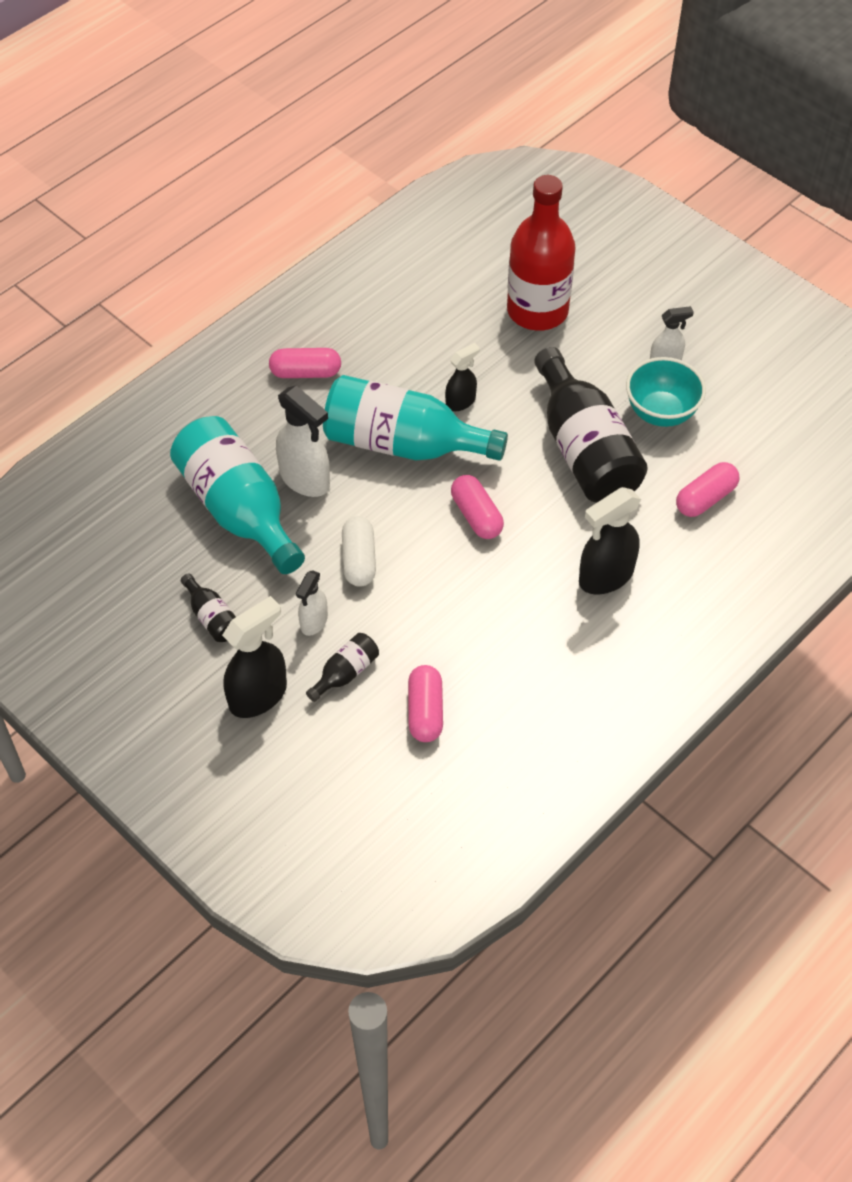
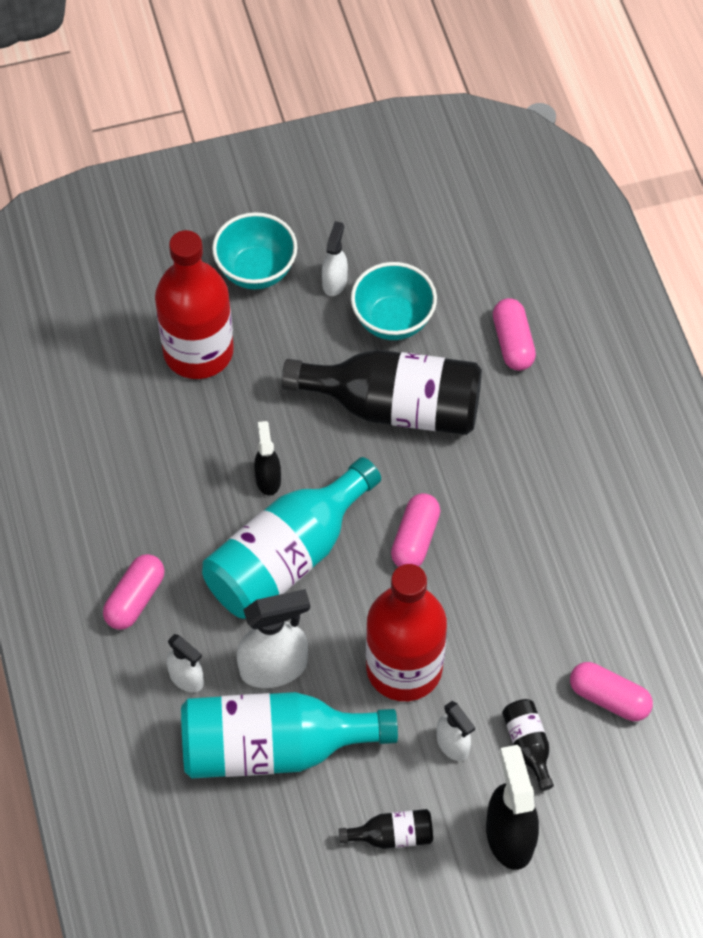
camera: 60 degrees left, 5 degrees up
white capsule [342,516,376,587] -> red bottle [366,564,447,701]
pink capsule [451,475,504,539] -> pink capsule turned 75 degrees counterclockwise [391,493,440,567]
black spray bottle [579,487,641,594] -> none
none -> white spray bottle [166,634,204,692]
none -> turquoise bowl [212,212,297,289]

